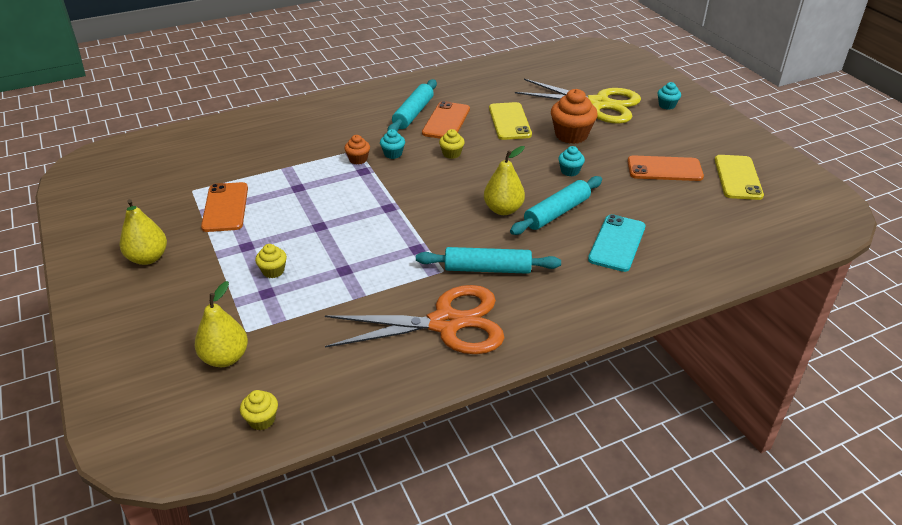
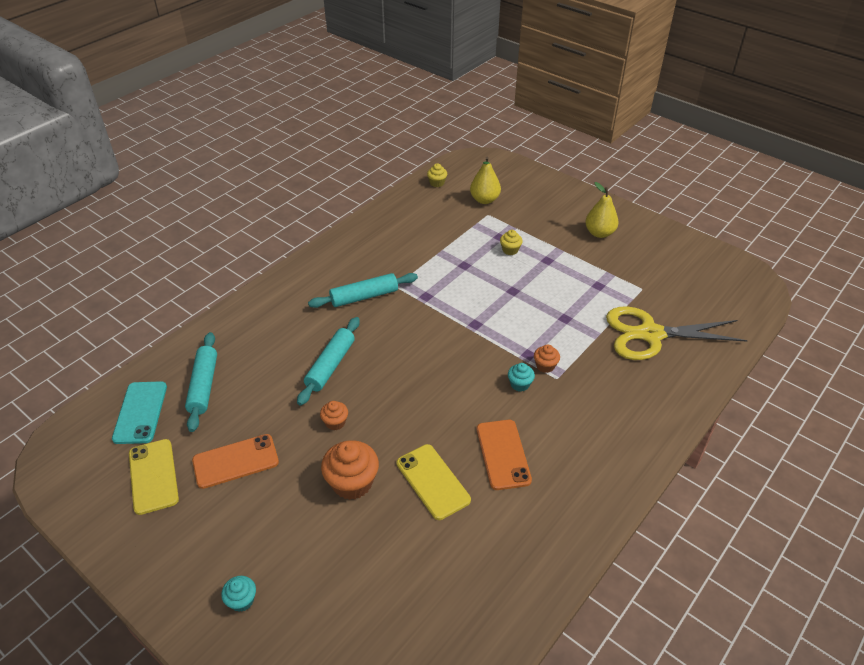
camera: 155 degrees right, 5 degrees up
orange phone [201,182,248,232] -> none
orange scissors [325,285,504,354] -> none
turquoise rolling pin [388,79,437,132] -> turquoise rolling pin moved to [185,332,217,432]
yellow cupcake [439,129,465,159] -> none
yellow pear [484,146,525,215] -> none
yellow scissors [515,79,641,124] -> yellow scissors moved to [606,307,748,360]
turquoise cupcake [558,146,585,177] -> orange cupcake [320,401,348,430]
turquoise phone [588,214,646,272] -> turquoise phone moved to [112,381,167,444]

